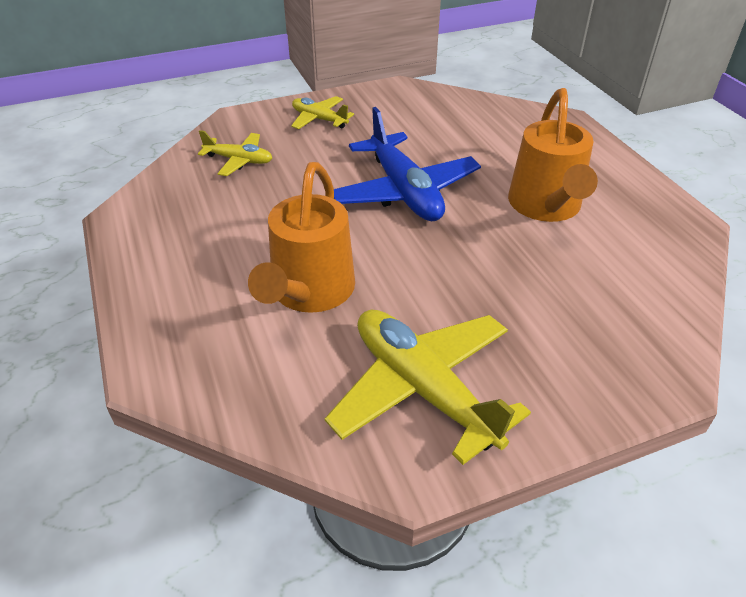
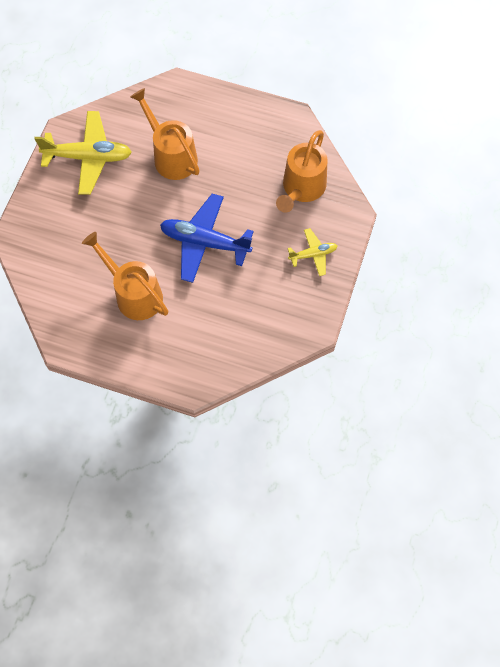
camera: 130 degrees right, 25 degrees up
yellow plane [198,130,272,176] -> orange watering can [276,130,328,213]

